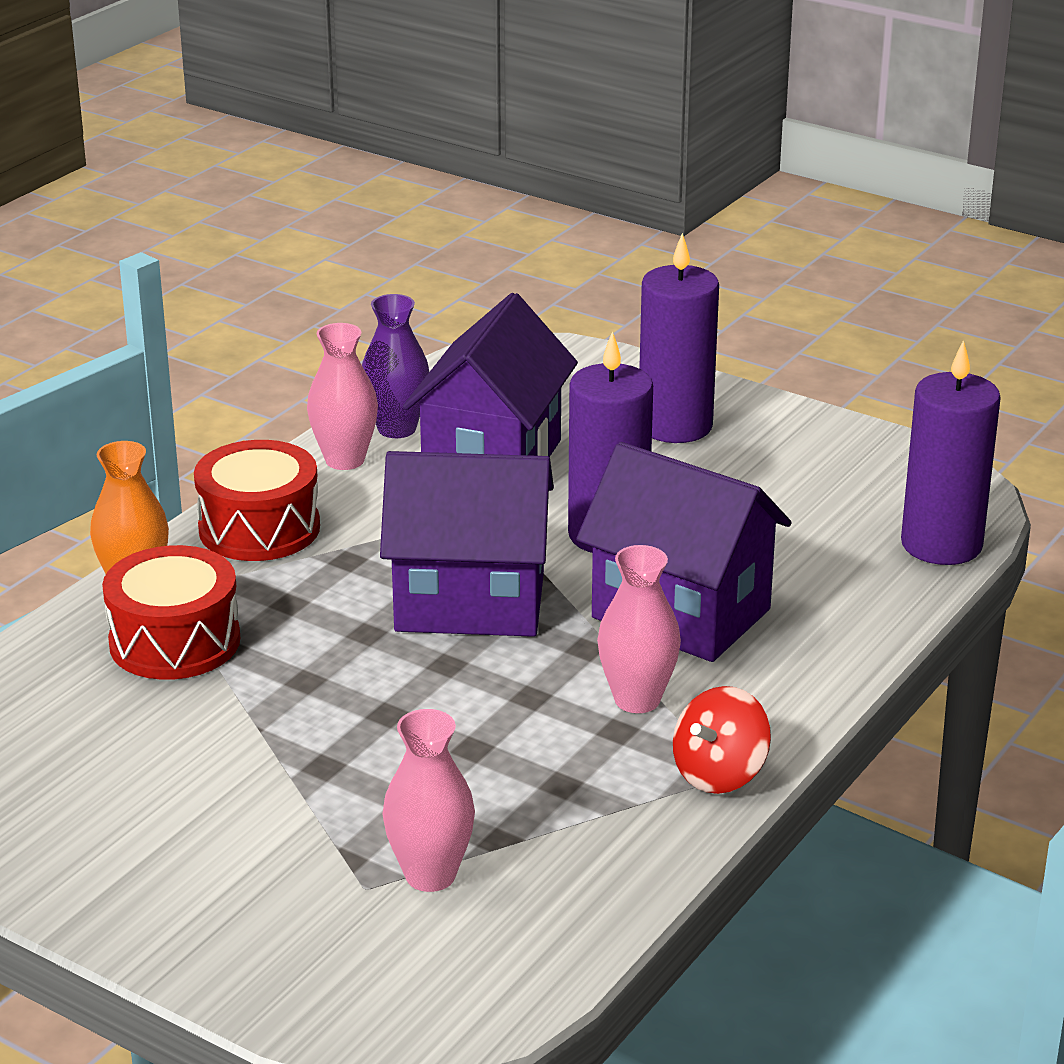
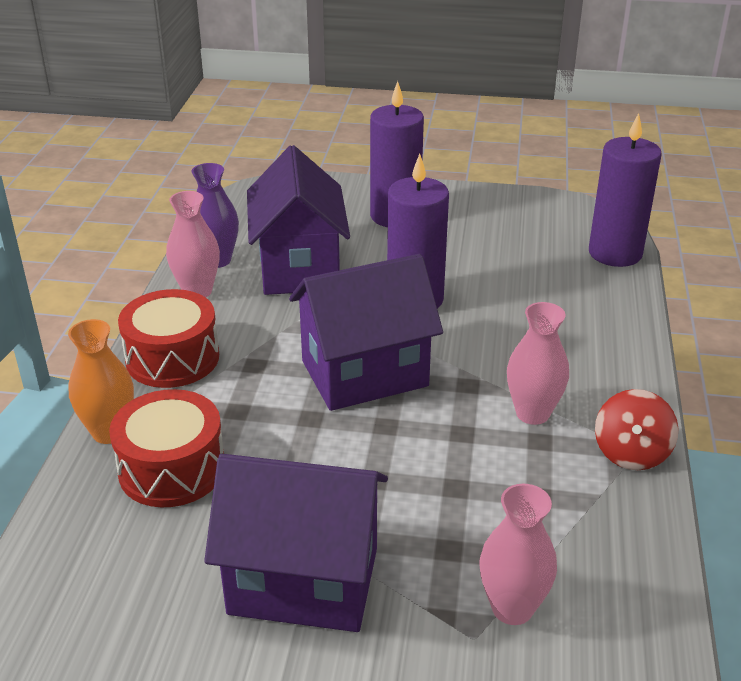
camera: 25 degrees left, 5 degrees up
purple house [576,442,792,662] -> purple house moved to [204,454,388,632]

